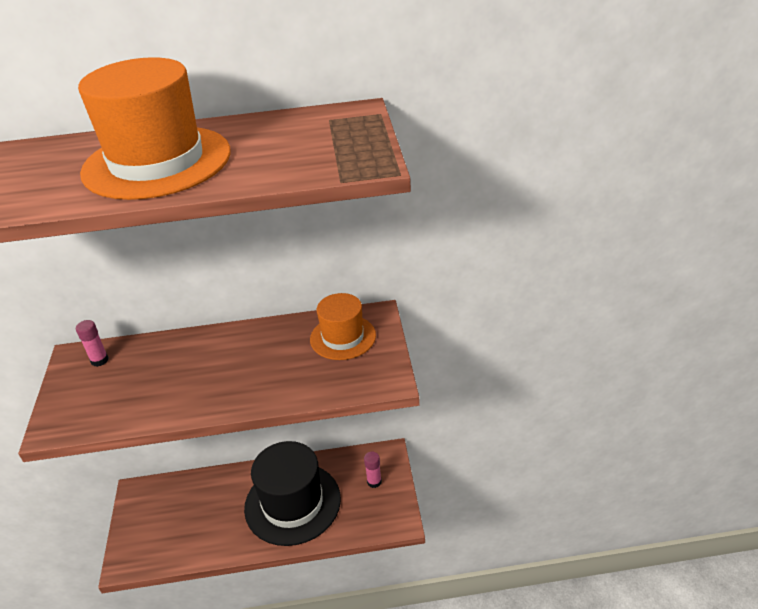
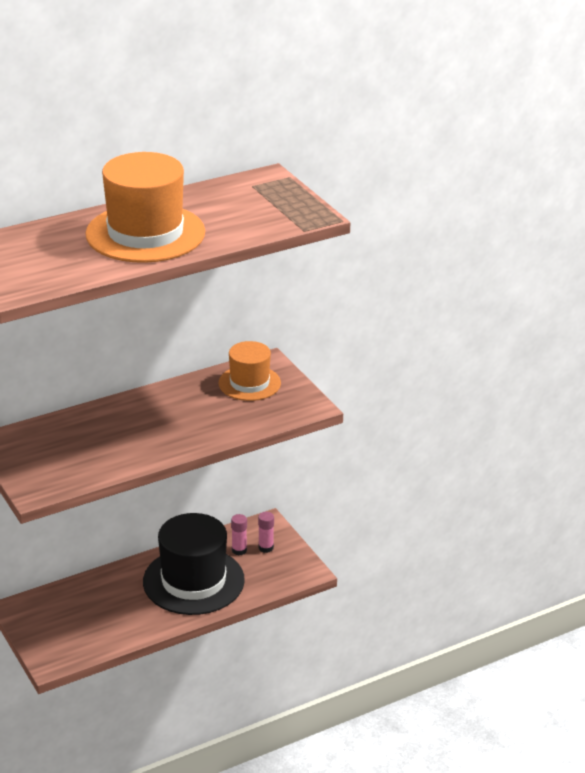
camera: 25 degrees left, 5 degrees down
pink glue stick [76,320,109,367] -> pink glue stick moved to [231,514,247,555]

